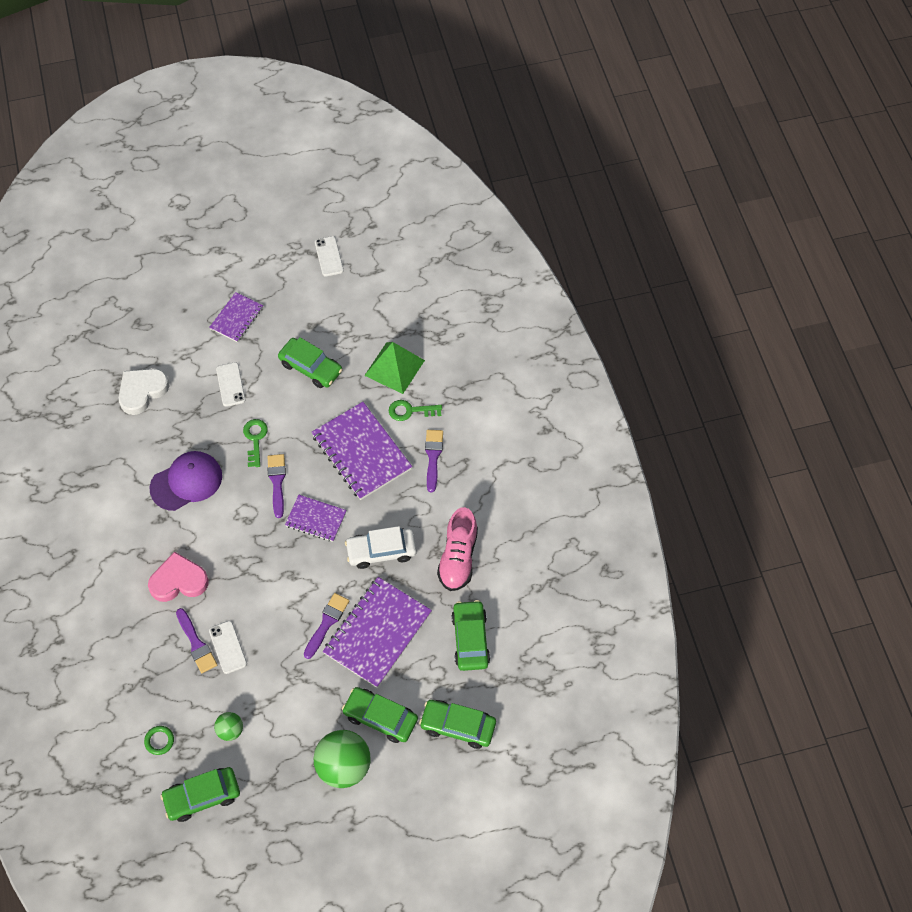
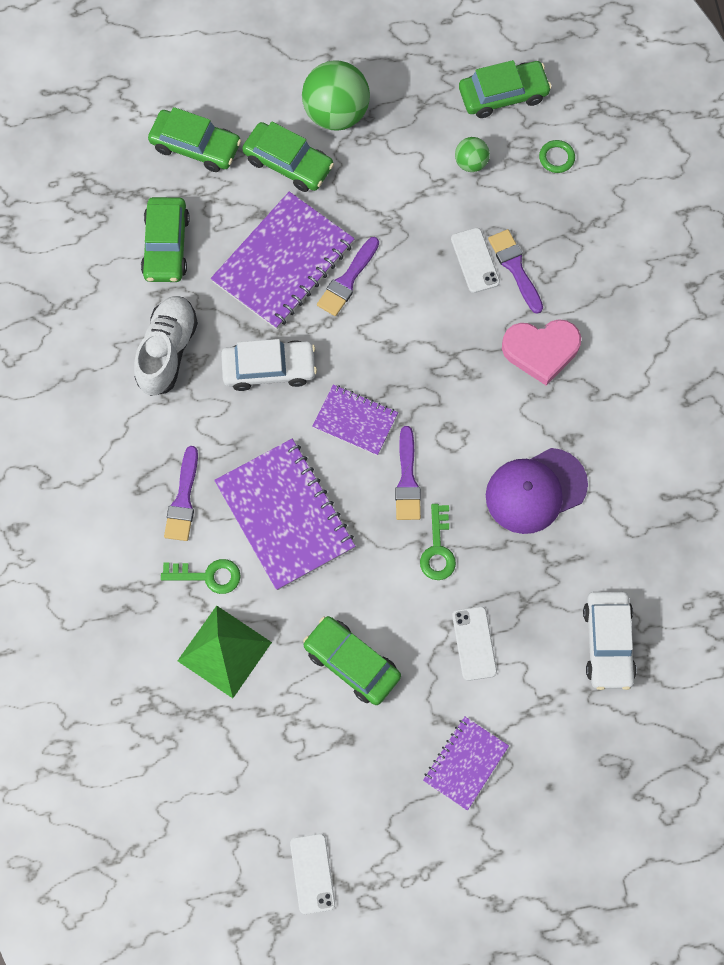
camera: 175 degrees left, 10 degrees up
white heart [119,369,170,415] -> white car [583,592,637,690]
pink shoe [437,507,478,591] -> white shoe [134,296,198,396]

